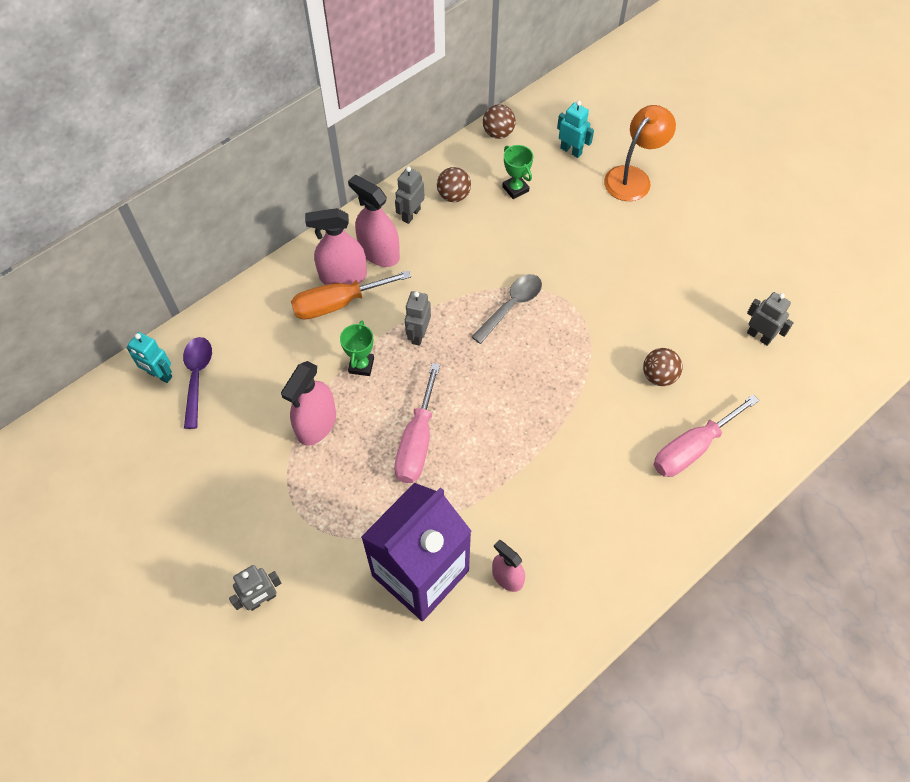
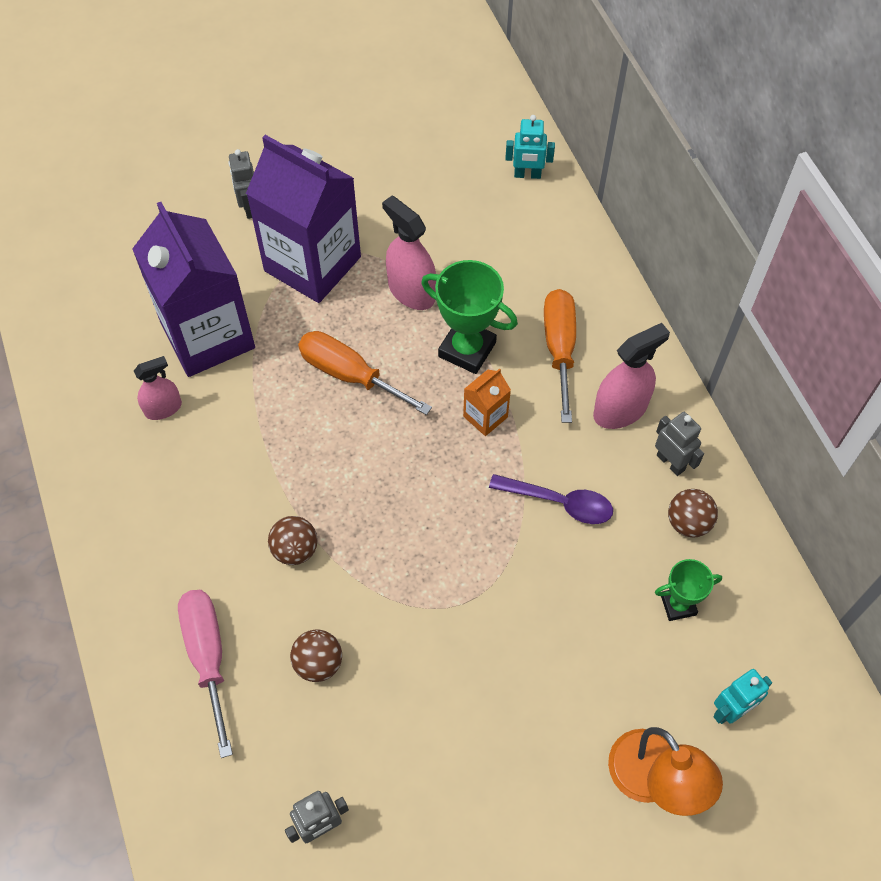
camera: 110 degrees right, 0 degrees up
turquoise robot [126,332,172,383] -> turquoise robot turned 135 degrees counterclockwise [505,115,555,179]
purple spoon [183,337,212,429] -> purple spoon moved to [489,474,613,524]
pink spray bottle [305,208,367,285] -> none
green trophy [340,321,374,376] -> green trophy [421,260,518,374], size x1.69
pink screwdriver [394,363,440,483] -> orange screwdriver [298,331,432,415]
grey robot [405,291,431,346] -> orange carton [463,368,511,436]
grey spoon [472,274,542,344] -> none
brown ball [483,104,516,139] -> brown ball moved to [268,516,318,565]
none -> purple carton [246,135,361,303]

